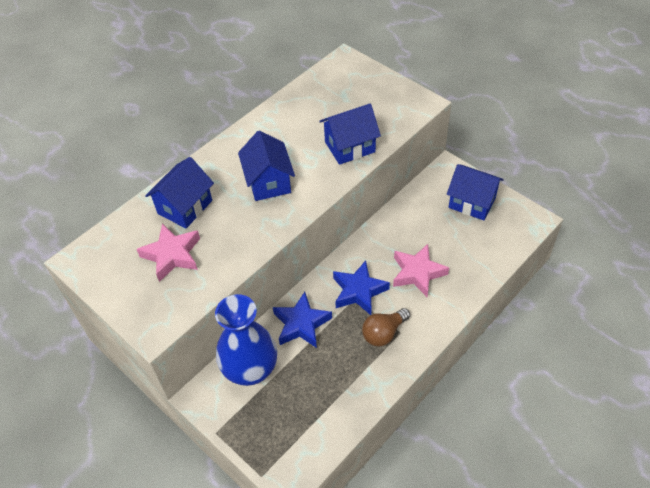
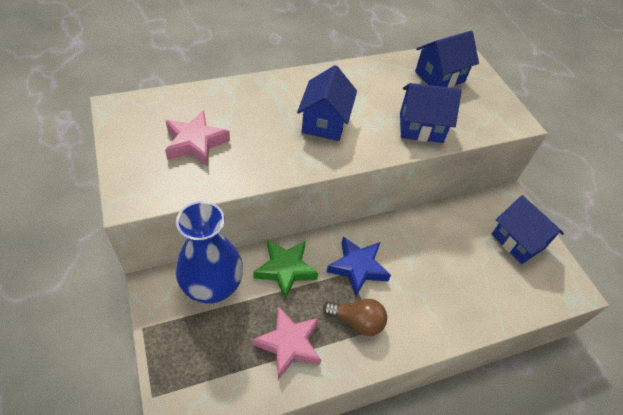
camera: 20 degrees right, 0 degrees up
blue house [145,157,214,229] -> blue house moved to [415,31,479,88]
blue star [273,292,332,348] -> green star [253,240,318,300]
brown light bulb [362,308,410,346] -> brown light bulb turned 150 degrees counterclockwise [323,299,387,336]
pink star [393,244,449,297] -> pink star moved to [252,306,321,380]

